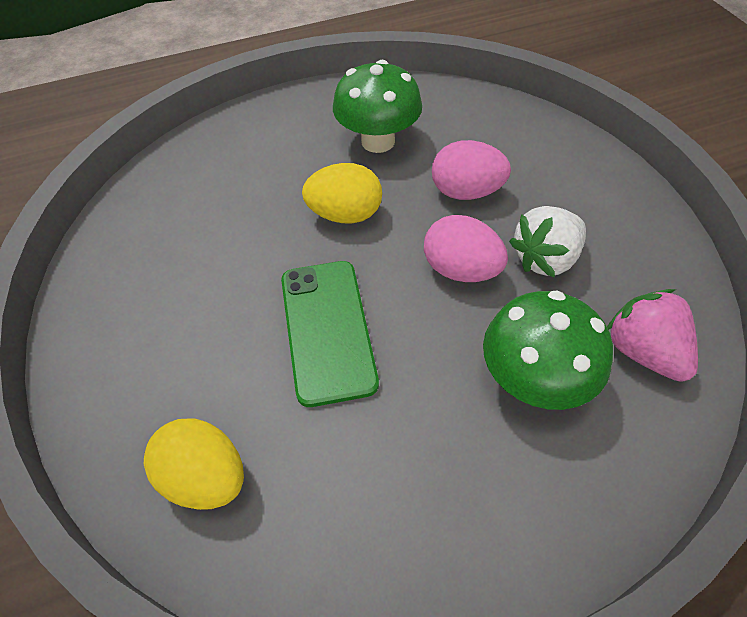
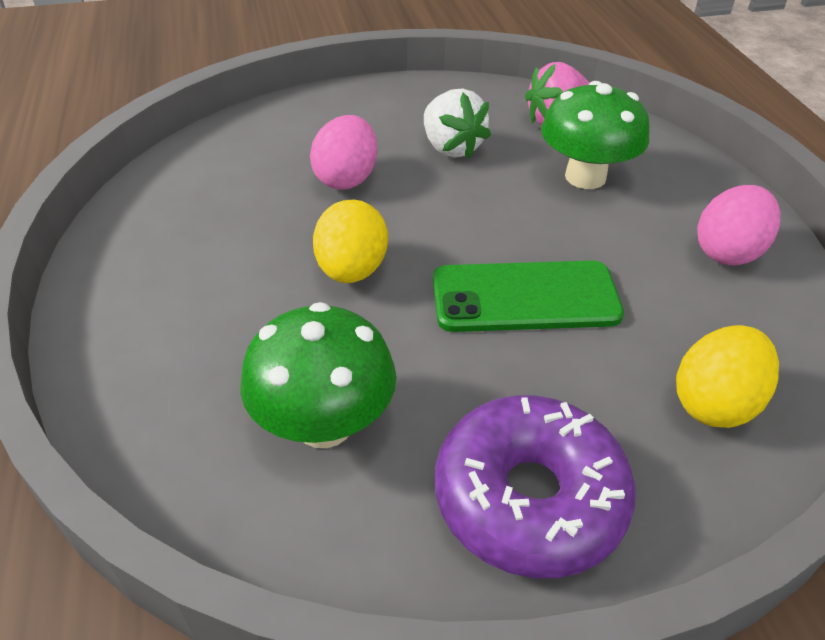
camera: 85 degrees left, 10 degrees down
green mushroom [333,60,422,153] -> green mushroom moved to [241,302,396,448]
pink egg [424,215,508,282] -> pink egg moved to [697,185,780,266]
none -> purple donut [435,395,635,578]

